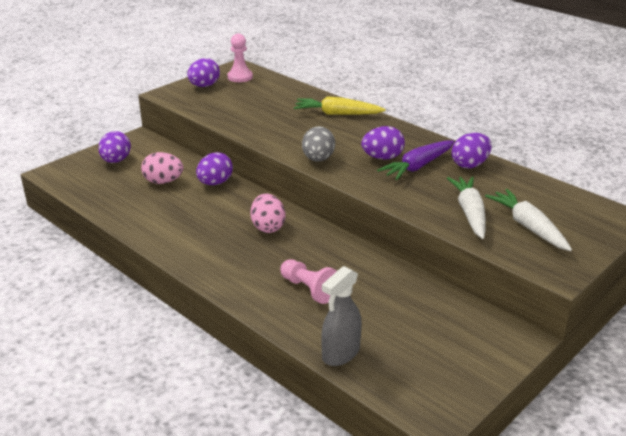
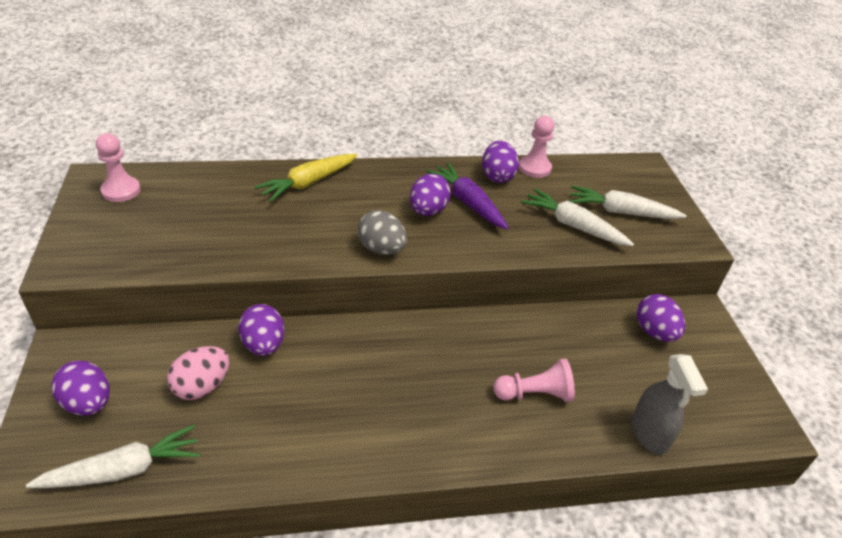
camera: 55 degrees left, 10 degrees up
purple egg [187,58,220,87] -> purple egg moved to [637,294,685,342]
pink egg [250,194,285,233] -> none
purple carrot [377,140,454,180] -> purple carrot turned 150 degrees clockwise [426,163,509,229]
none -> white carrot [26,425,201,488]
none -> pink pawn [519,116,554,178]

